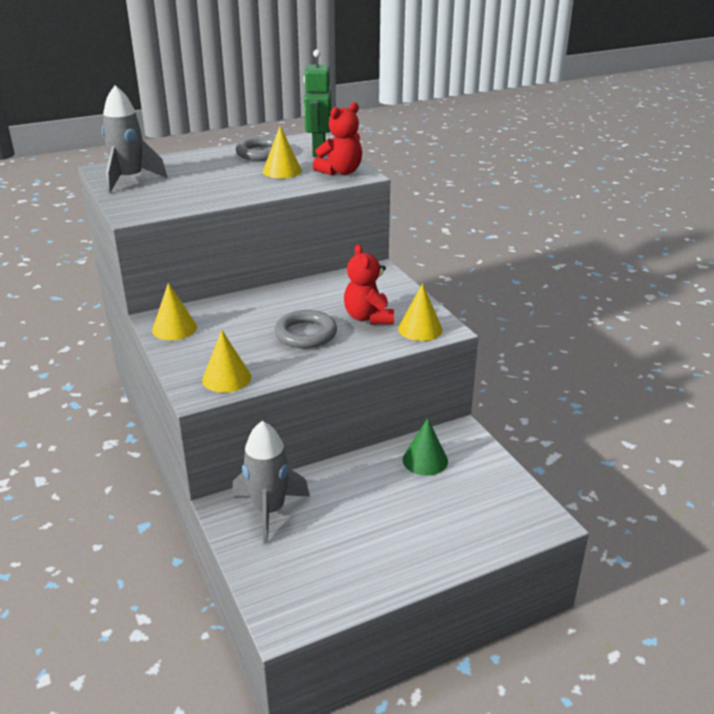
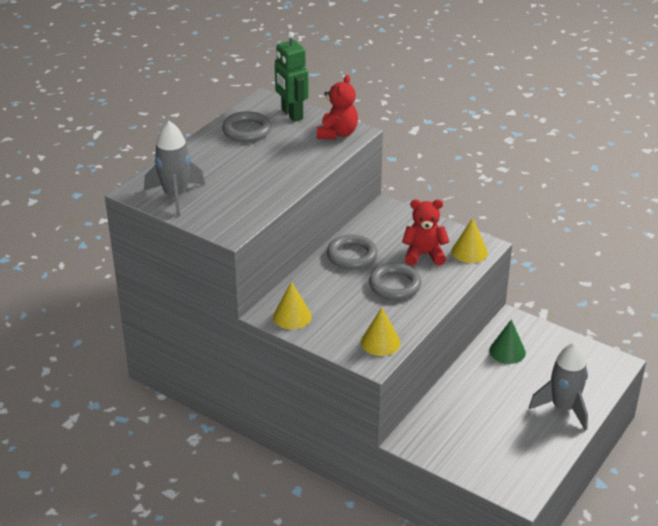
camera: 30 degrees left, 5 degrees up
grey rocket [232,421,310,544] -> grey rocket moved to [529,342,588,430]
yellow cone [263,126,302,178] -> none
red teddy bear [344,244,394,324] -> red teddy bear turned 135 degrees clockwise [402,200,450,266]
none -> grey ring [327,235,378,270]

